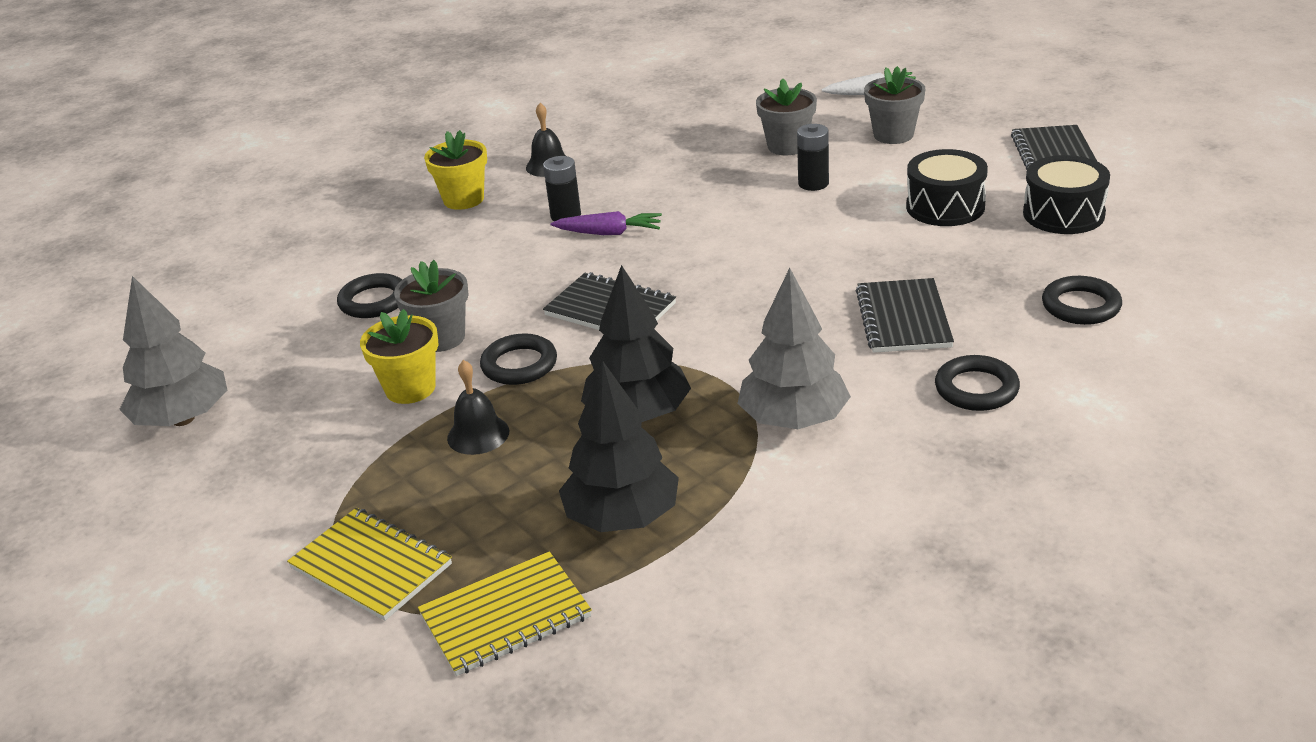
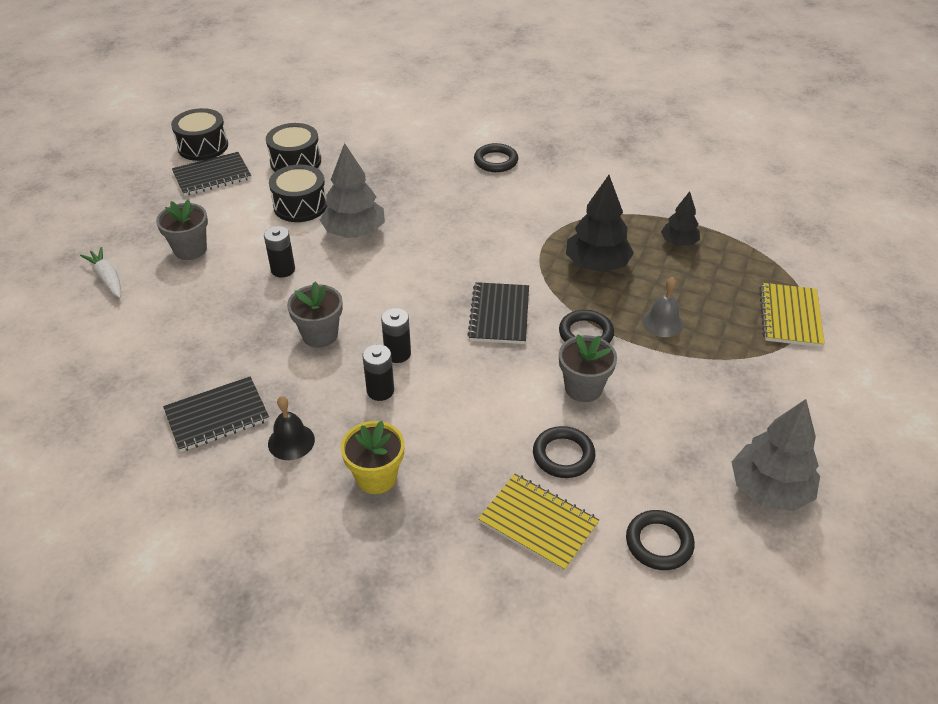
camera: 120 degrees left, 10 degrees up
yellow flower pot [360,309,439,404] -> none
yellow notebook [418,551,592,676] -> yellow notebook moved to [478,474,599,572]
black bell [447,360,509,455] -> grey bell [642,277,683,337]
purple carrot [551,211,662,235] -> black battery [381,308,411,363]
black tree [559,361,679,532] -> black tree [661,191,700,246], size x0.60
grey tree [737,268,851,429] -> grey tree moved to [320,143,385,238]
grey flower pot [756,78,817,156] -> grey flower pot moved to [287,282,343,348]
black notebook [856,278,954,353] -> black notebook moved to [163,376,269,452]
black ring [1042,276,1122,325] -> black ring moved to [626,510,695,570]
none -> black drum [171,108,228,161]

